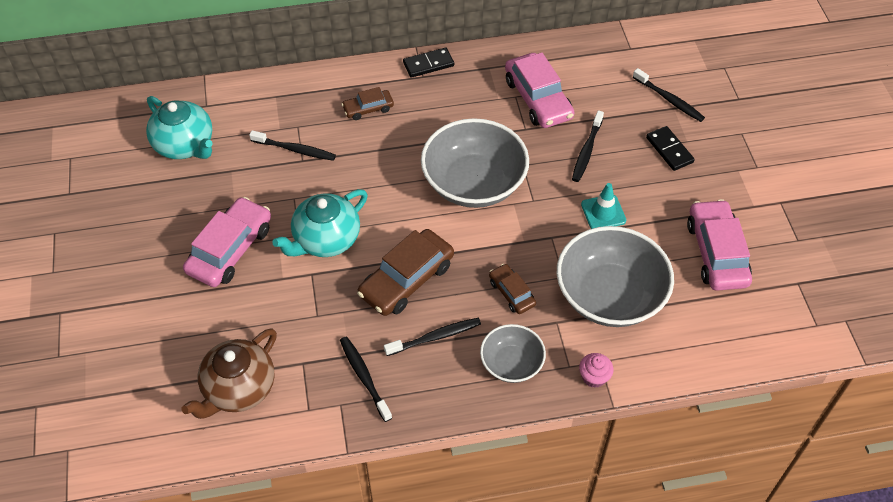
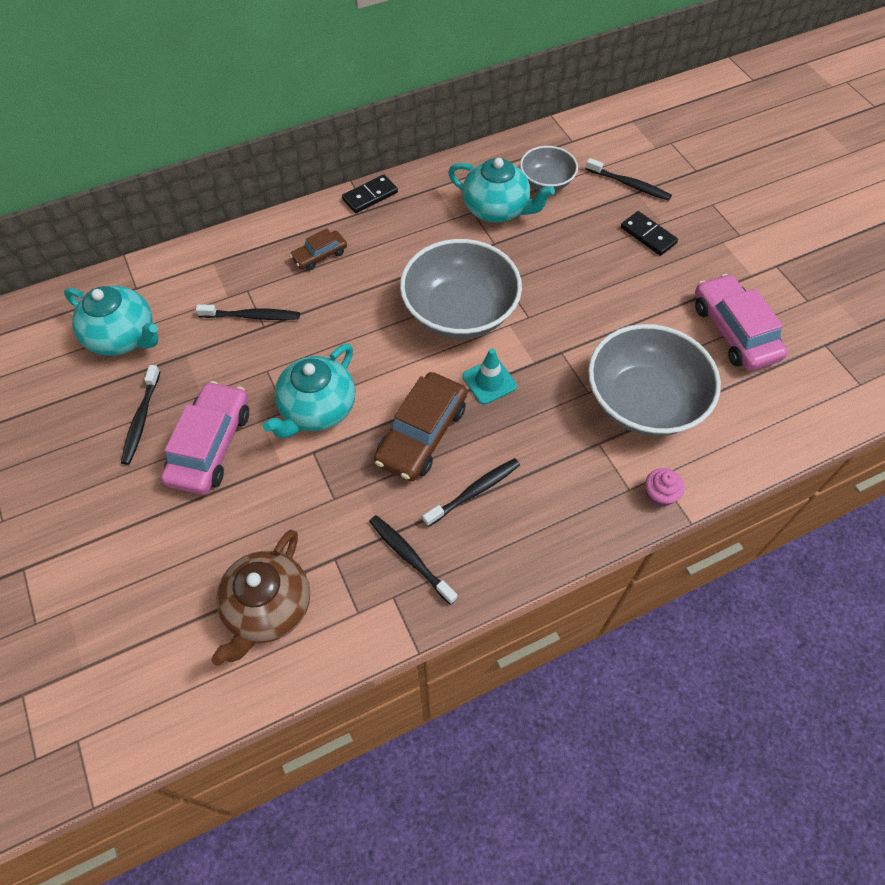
camera: 15 degrees left, 5 degrees up
grey bowl [480,324,546,383] -> grey bowl moved to [520,146,578,191]
brown car [489,264,536,314] -> none
pink car [505,53,575,128] -> turquoise teapot [448,158,555,223]
black toothbrush [572,110,604,182] -> black toothbrush moved to [121,365,160,465]
turquoise traffic cone [581,183,626,229] -> turquoise traffic cone moved to [462,349,517,405]

